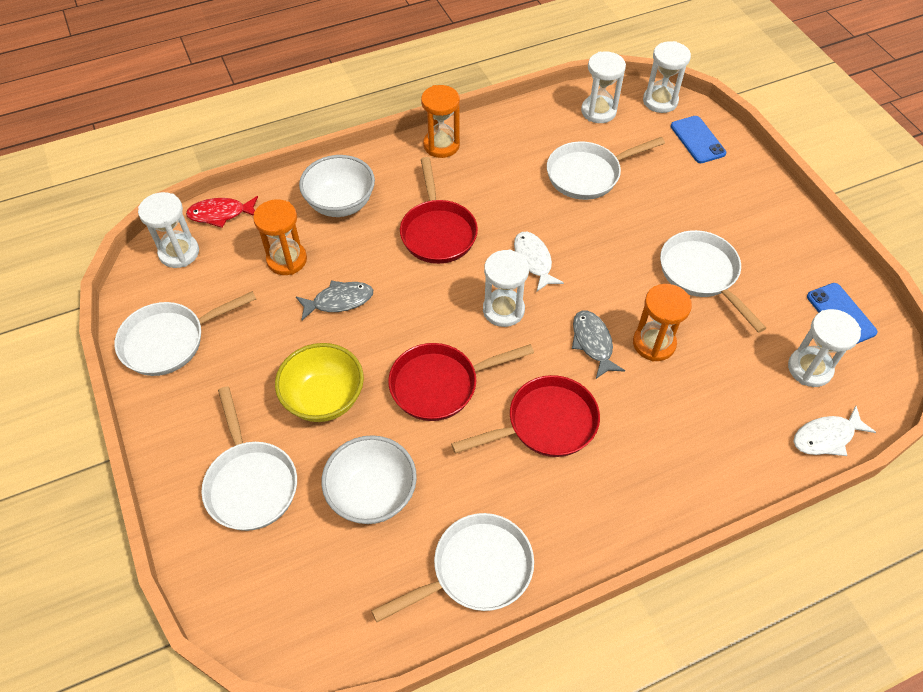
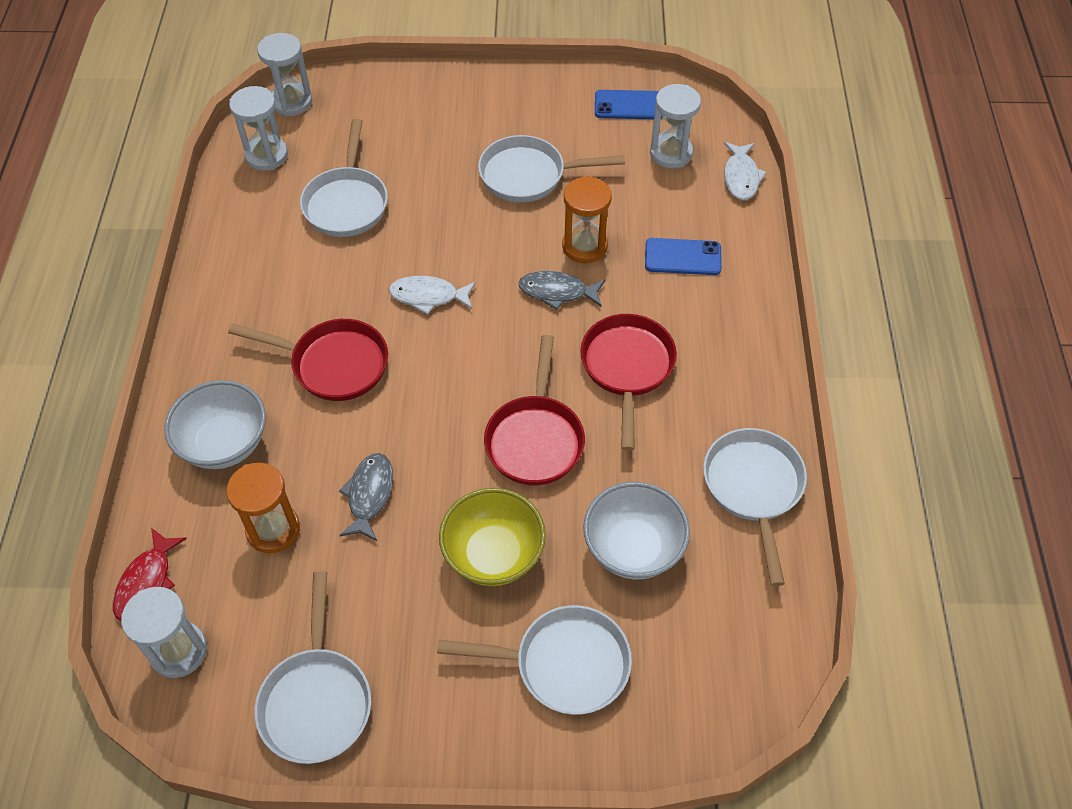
camera: 65 degrees left, 0 degrees up
orange hourglass [421,85,460,158] -> none
white hourglass [483,250,529,327] -> none
blue phone [671,116,726,163] -> blue phone moved to [645,238,722,275]

